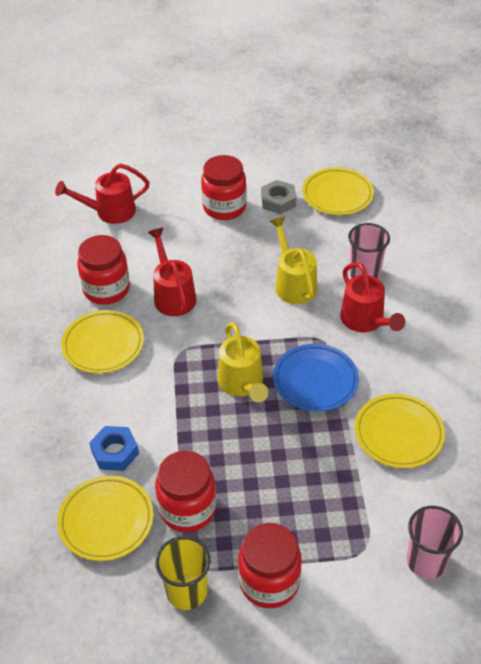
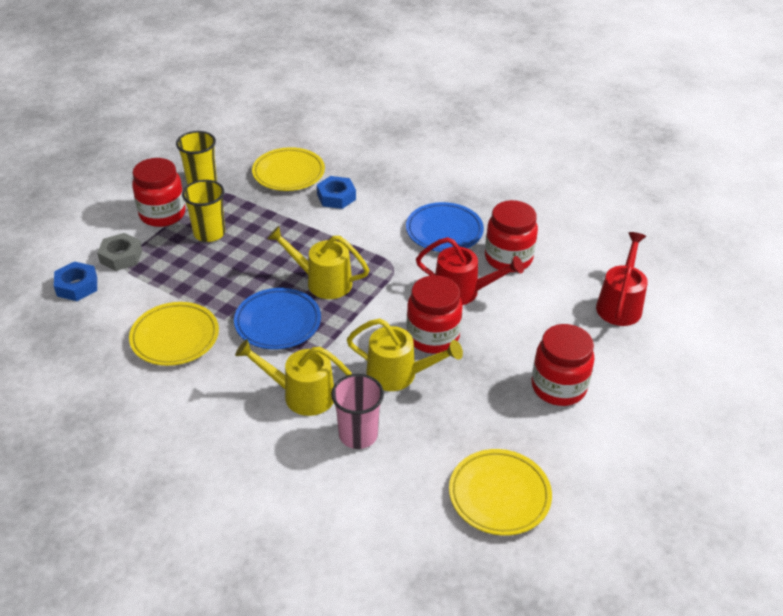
camera: 125 degrees right, 5 degrees down
yellow plate [61,310,144,373] -> blue plate [406,202,484,252]
red jar [155,451,216,532] -> red jar moved to [406,275,463,354]
grey nut [261,180,296,214] -> grey nut moved to [97,233,142,271]
red watering can [340,262,405,332] -> yellow watering can [235,339,352,416]
pink cup [407,506,463,579] -> blue nut [54,261,97,301]
none -> yellow cup [182,180,225,242]

